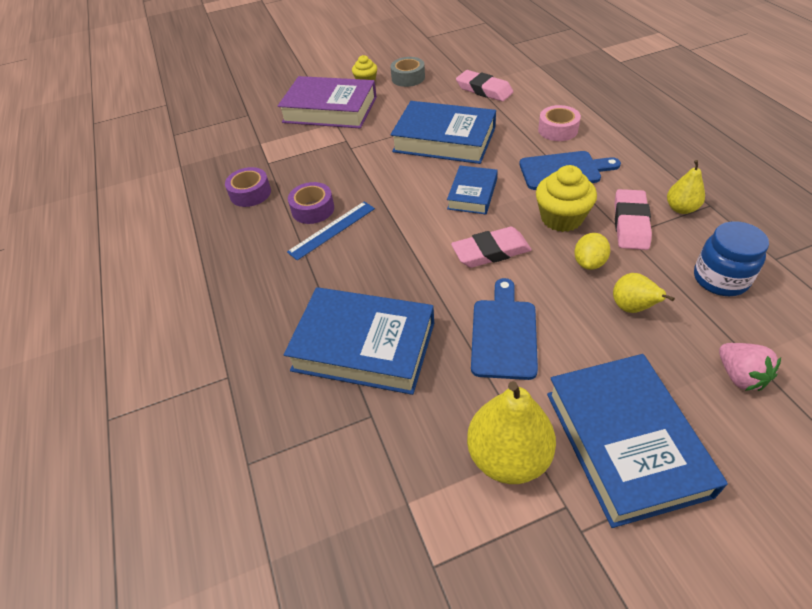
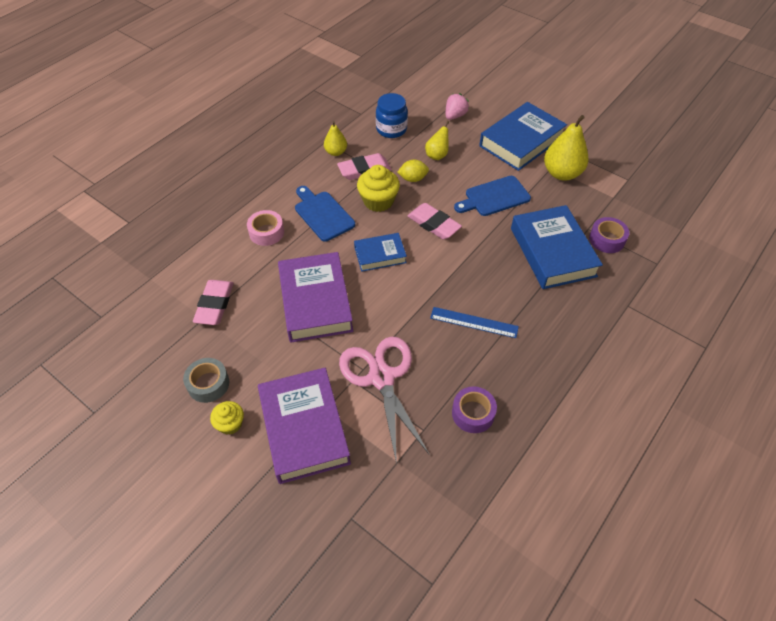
camera: 125 degrees left, 5 degrees up
purple tape [288,182,334,224] -> purple tape moved to [589,217,629,253]
blue book [390,101,496,164] -> purple book [278,252,353,342]
none -> pink scissors [339,337,430,464]

